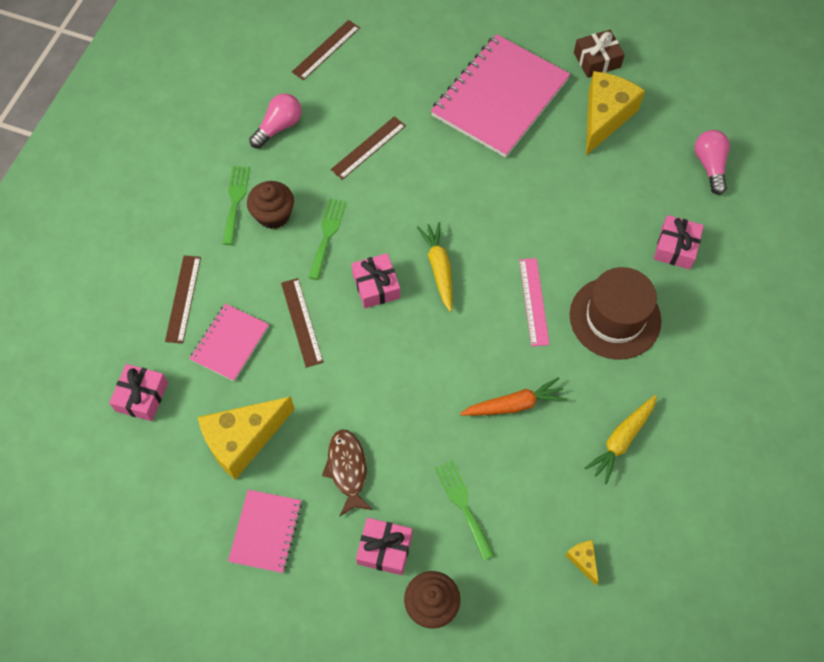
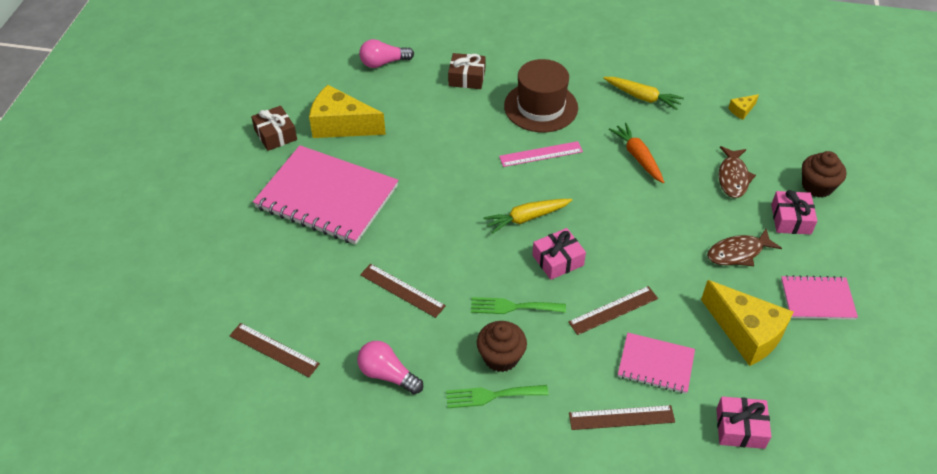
camera: 100 degrees left, 15 degrees down
green fork [435,460,495,561] -> brown fish [719,146,756,198]
pink gift [654,215,704,269] -> brown gift [448,53,486,89]

